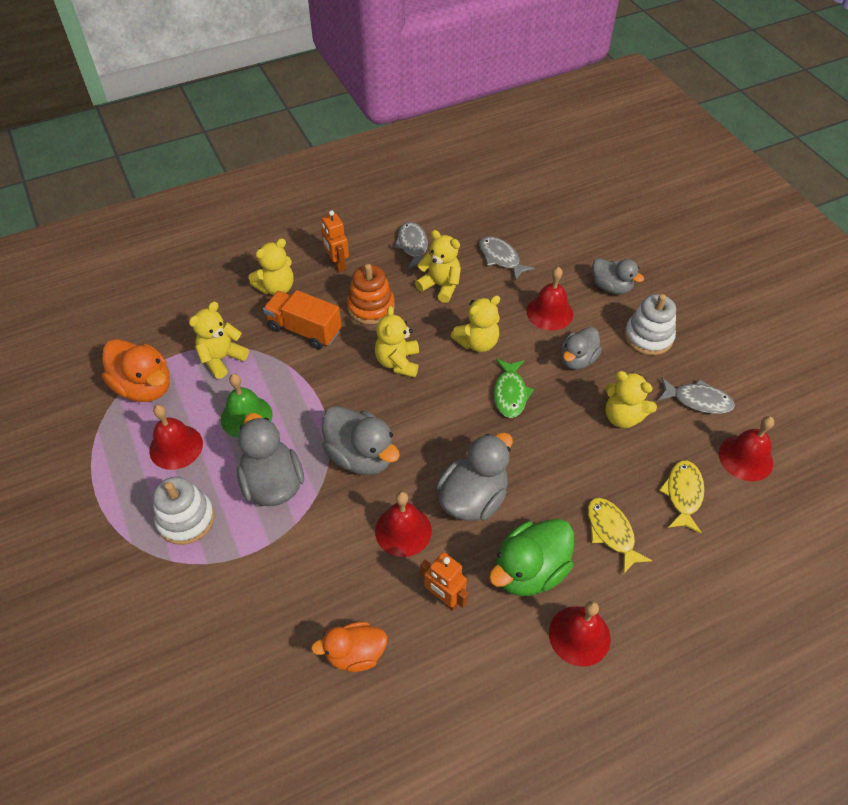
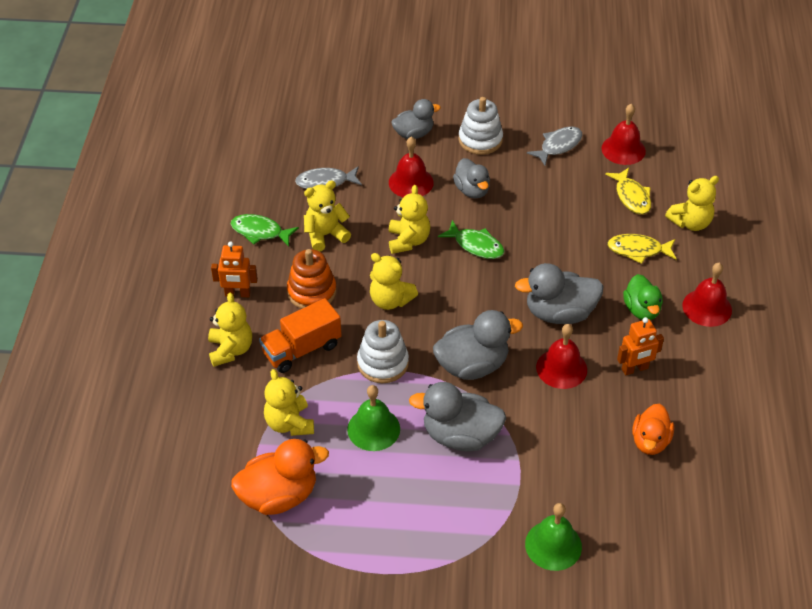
camera: 60 degrees left, 5 degrees down
red bell [149,405,203,470] -> none
white stacking toy [153,477,214,545] -> white stacking toy moved to [357,320,409,383]
grey fish [394,222,428,269] -> green fish [231,214,299,247]
grey duck [436,433,513,521] -> grey duck turned 75 degrees counterclockwise [515,263,604,324]
green duck [489,519,574,596] -> green duck [623,274,663,320], size x0.66
yellow teddy bear [605,371,657,428] -> yellow teddy bear moved to [665,176,719,231]
yellow fish [659,460,704,533] -> yellow fish turned 150 degrees counterclockwise [605,168,651,215]
none -> green bell [525,503,582,571]

